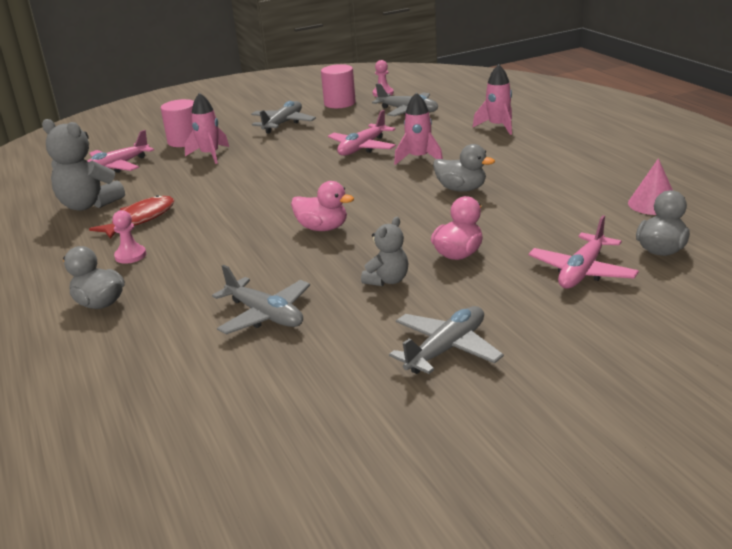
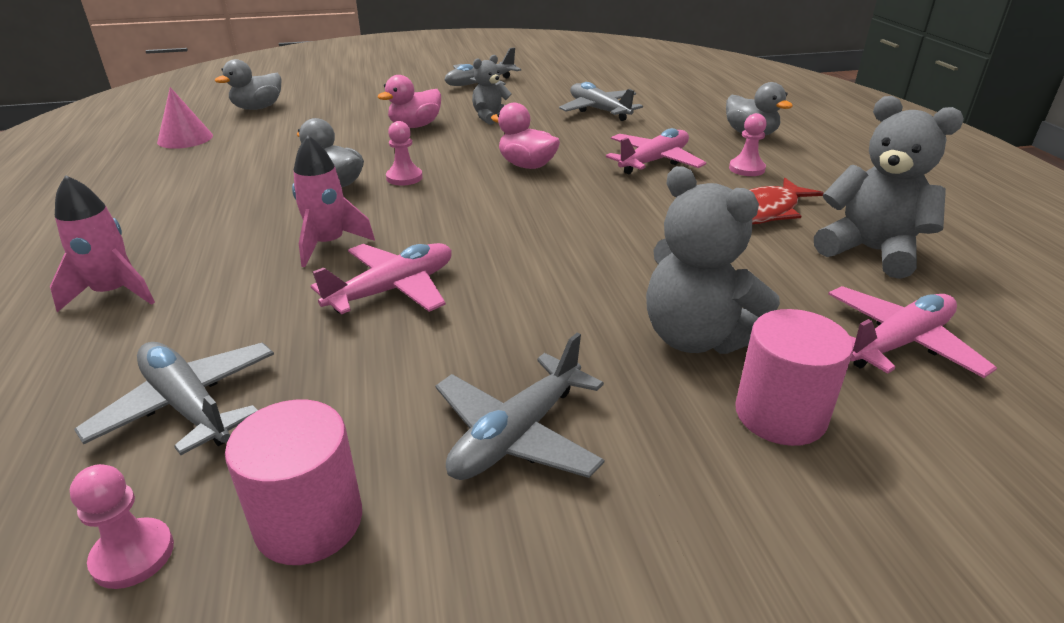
camera: 170 degrees left, 5 degrees up
pink rocket [185,93,229,164] -> grey teddy bear [646,166,780,354]
pink plane [529,215,639,288] -> pink plane moved to [606,128,706,174]
none -> pink pawn [386,121,423,186]

